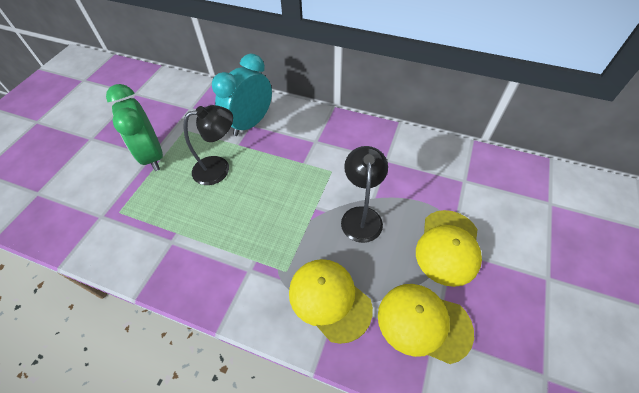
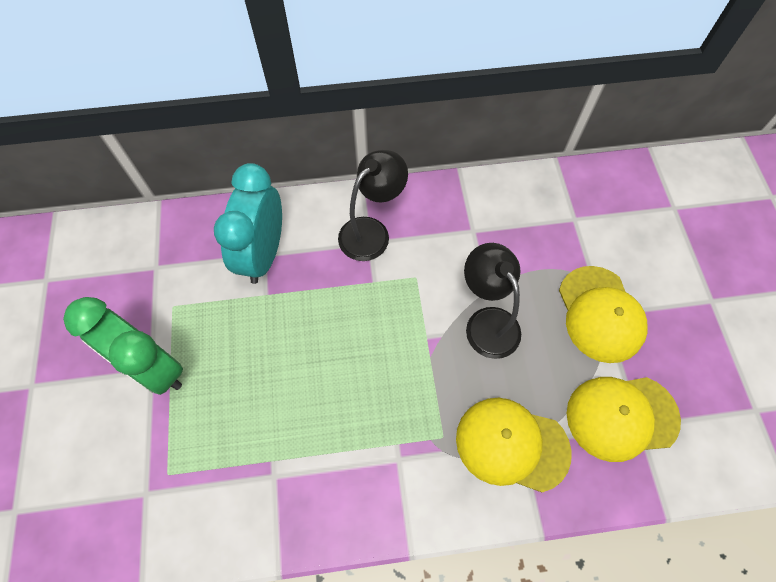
camera: 30 degrees left, 10 degrees up
black lamp [184,105,233,185] -> black lamp moved to [338,150,408,261]

